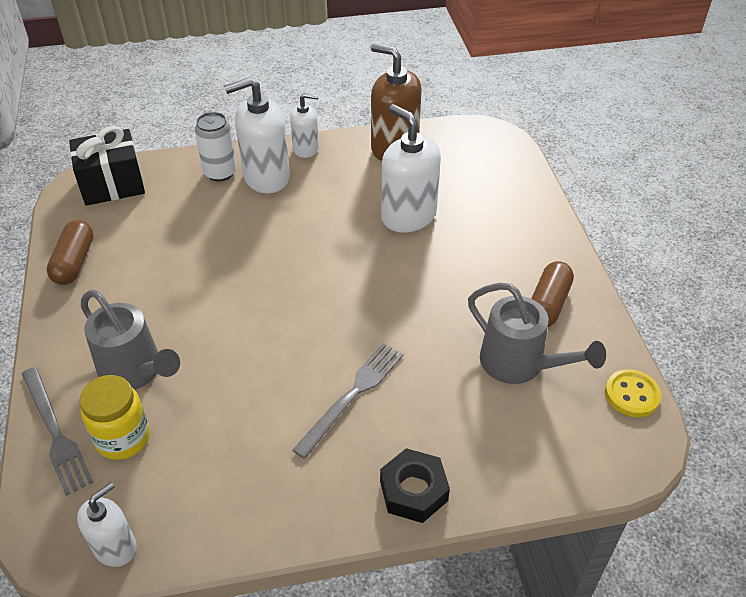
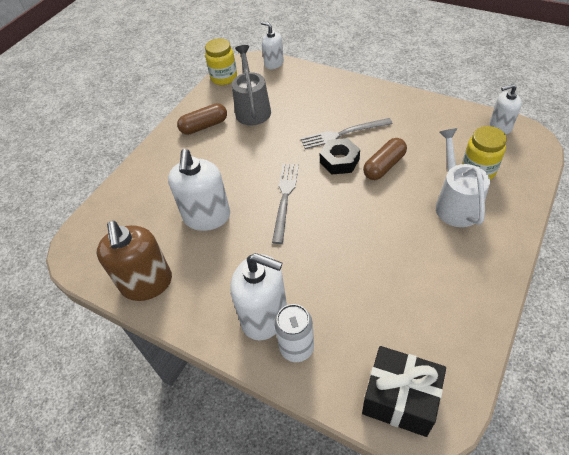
camera: 135 degrees left, 5 degrees up
grey fork [22,367,94,496] -> grey fork moved to [272,164,299,244]
brown capsule [47,220,94,285] -> brown capsule moved to [363,138,407,180]
grey watering can [81,290,180,390] -> white watering can [436,128,490,227]
white soap dispenser [290,93,319,158] -> white soap dispenser moved to [261,21,284,69]
black nut [380,448,450,523] -> black nut moved to [320,138,360,174]
yellow button [605,369,661,417] -> yellow jar [205,38,237,85]

